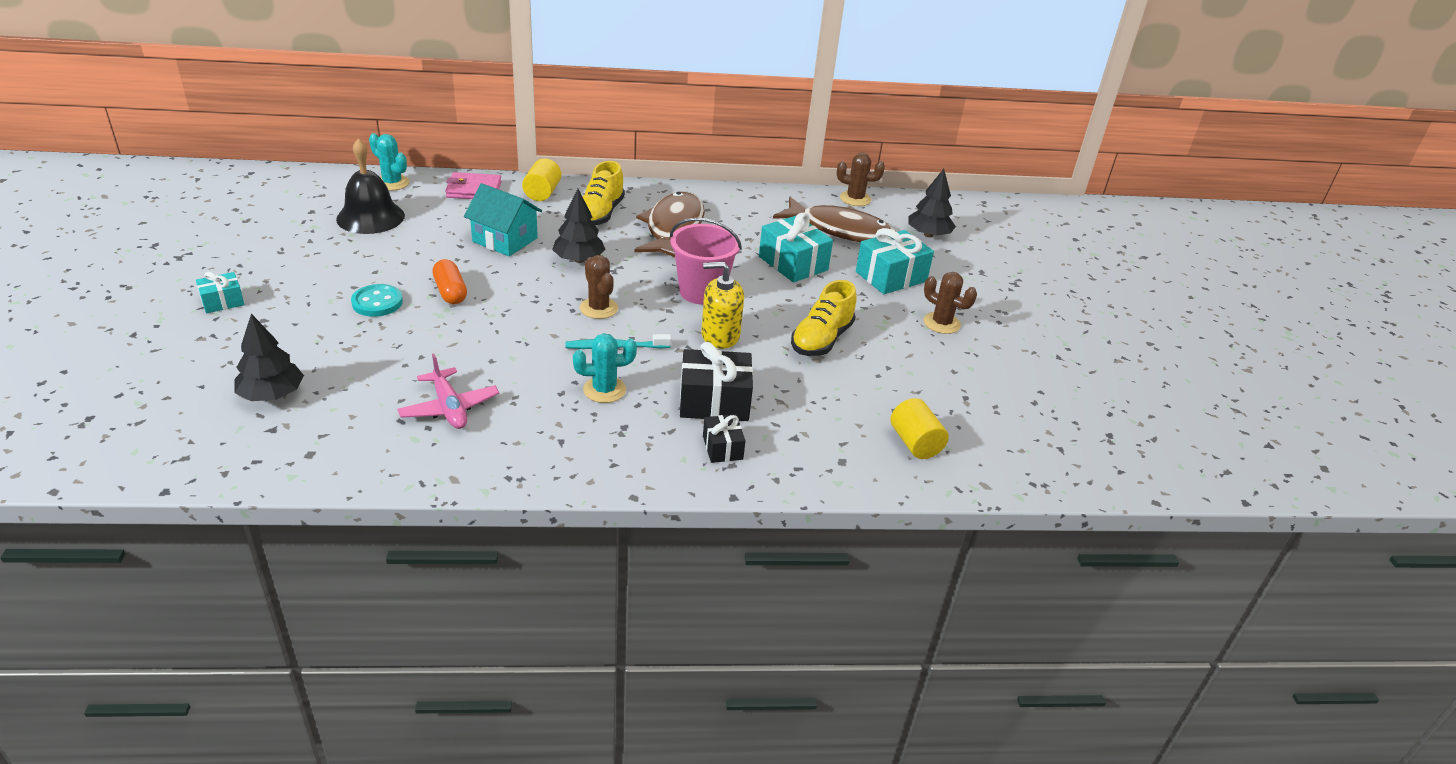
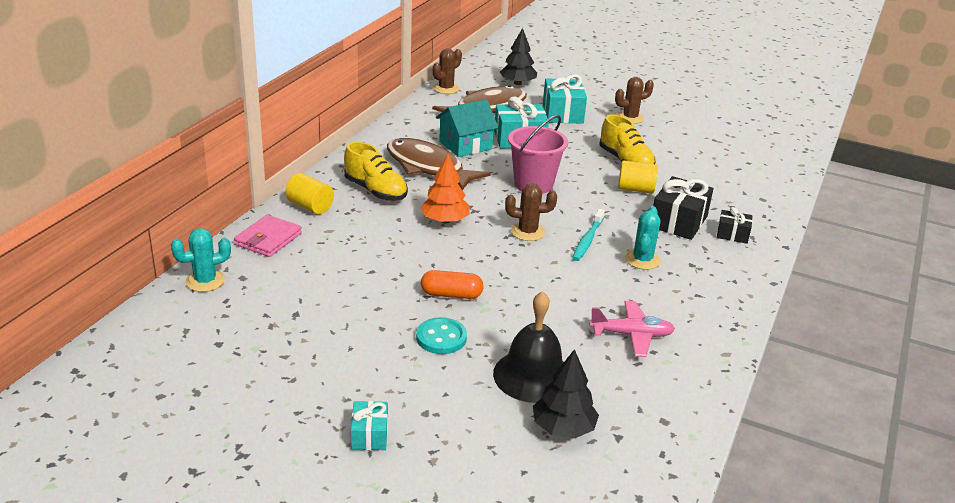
camera: 60 degrees left, 5 degrees down
black bell [336,138,405,234] -> black bell moved to [493,291,564,403]
turquoise house [464,183,542,256] -> turquoise house moved to [436,99,498,157]
black tree [552,189,606,263] -> orange tree [420,154,470,224]
yellow soap dispenser [701,261,744,349] -> none
yellow cylinder [890,398,949,459] -> yellow cylinder moved to [618,160,658,193]

